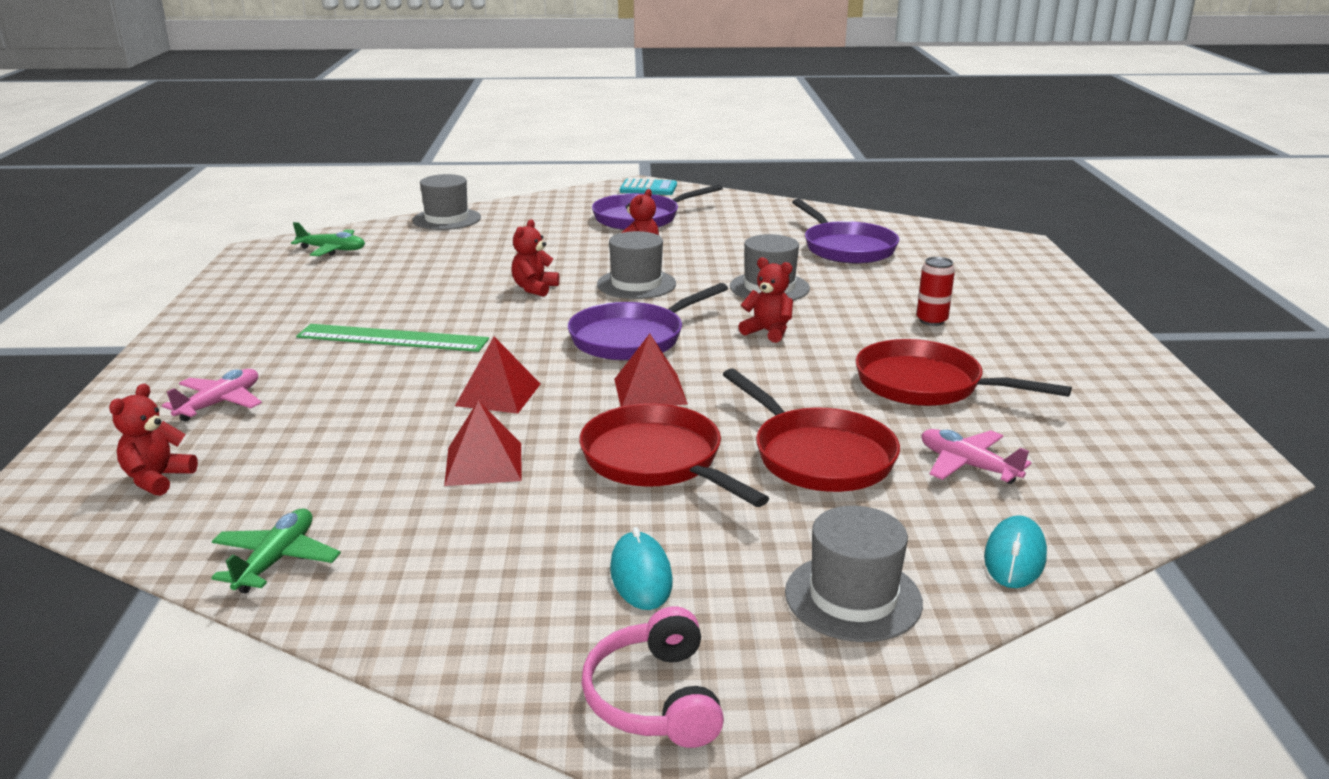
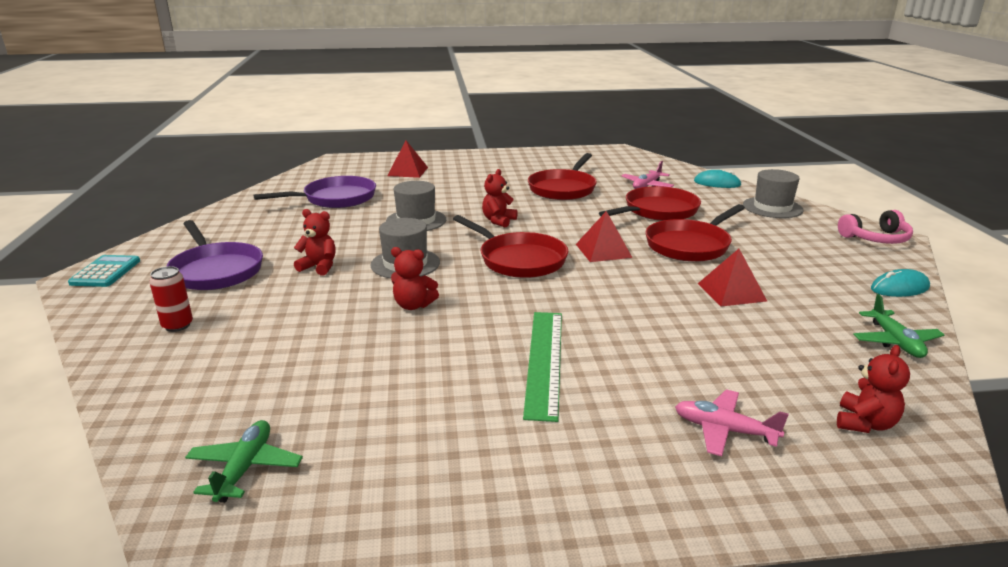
camera: 95 degrees left, 0 degrees up
red teddy bear [109,384,198,496] -> red teddy bear turned 75 degrees counterclockwise [837,345,910,433]
green plane [211,509,341,593] -> green plane turned 105 degrees counterclockwise [853,294,944,358]
grey hat [412,174,481,230] -> none
red pyramid [455,337,541,414] -> red pyramid moved to [387,141,428,178]
purple pan [568,283,728,361] -> red pan [453,215,568,278]
turquoise mouse [610,527,673,610] -> turquoise mouse moved to [871,269,930,297]
red can [917,257,955,326] -> red can moved to [149,266,193,332]

